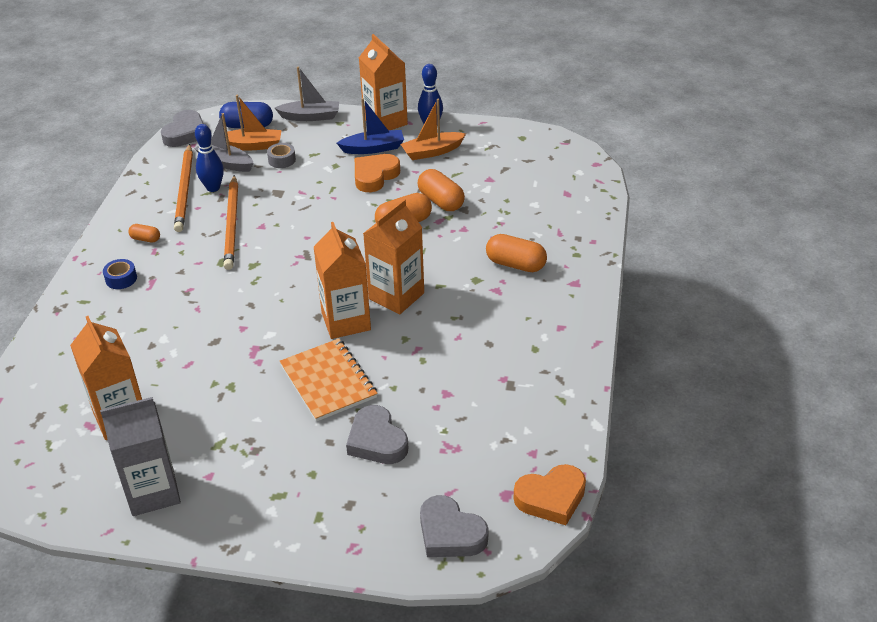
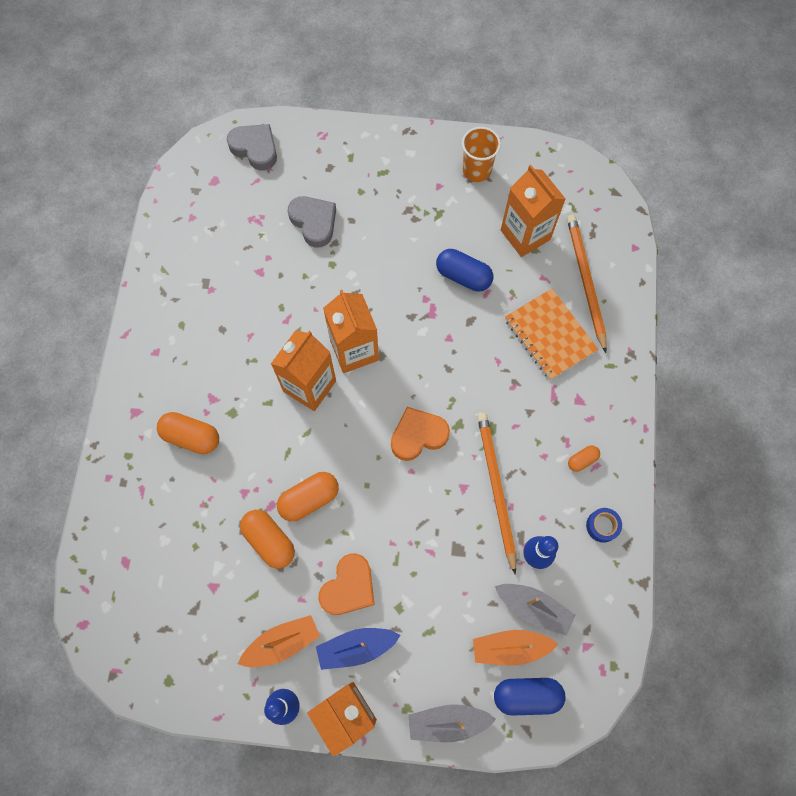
camera: 175 degrees right, 30 degrees up
grey carton [100,397,181,516] -> orange cup [462,127,501,182]
blue tape [103,259,137,289] -> blue tape moved to [586,508,622,543]
orange capsule [128,224,160,243] -> orange capsule turned 45 degrees counterclockwise [568,445,600,472]
grey heart [161,110,204,147] -> none
orange pencil [174,144,193,232] -> orange pencil moved to [567,215,607,353]
grey tape [267,143,296,168] -> none
orange notebook [280,339,378,422] -> orange notebook moved to [505,288,598,380]
orange heart [513,464,586,525] -> orange heart moved to [391,407,450,461]
none -> blue capsule [436,249,493,291]

